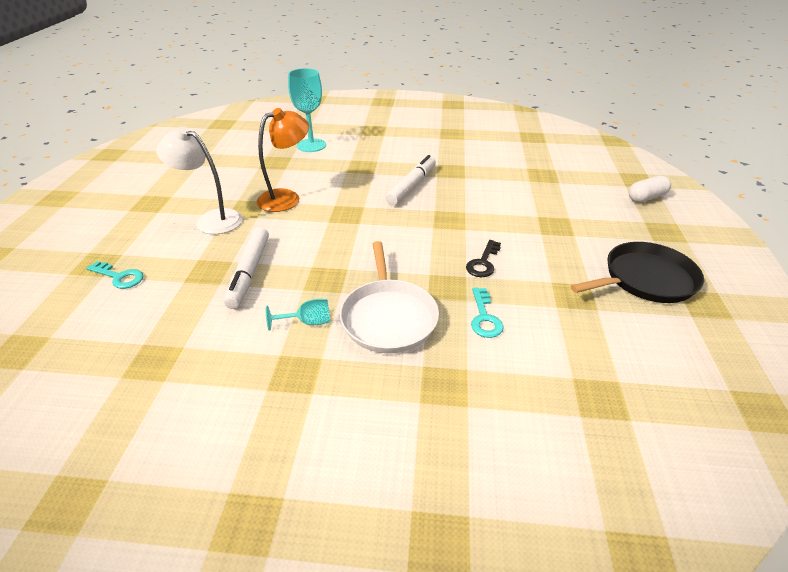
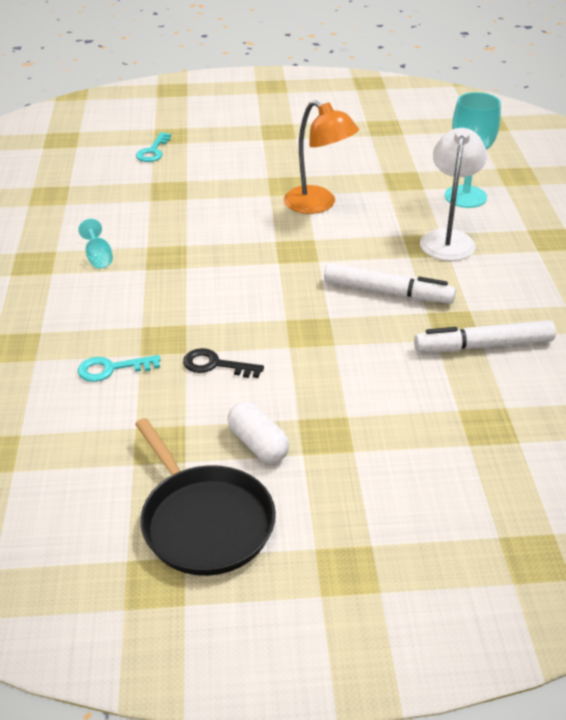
camera: 80 degrees right, 0 degrees up
white lamp [156,127,243,234] -> white lamp moved to [420,128,487,261]
white marker [224,227,269,309] -> white marker moved to [414,320,556,352]
white pan [340,241,439,353] -> none
white capsule [629,176,671,203] -> white capsule moved to [228,402,289,463]

